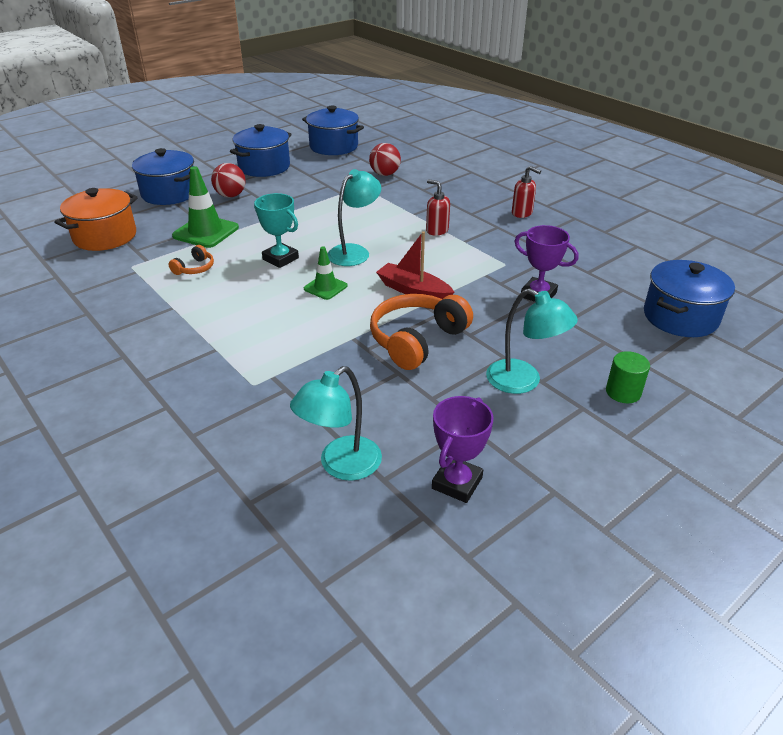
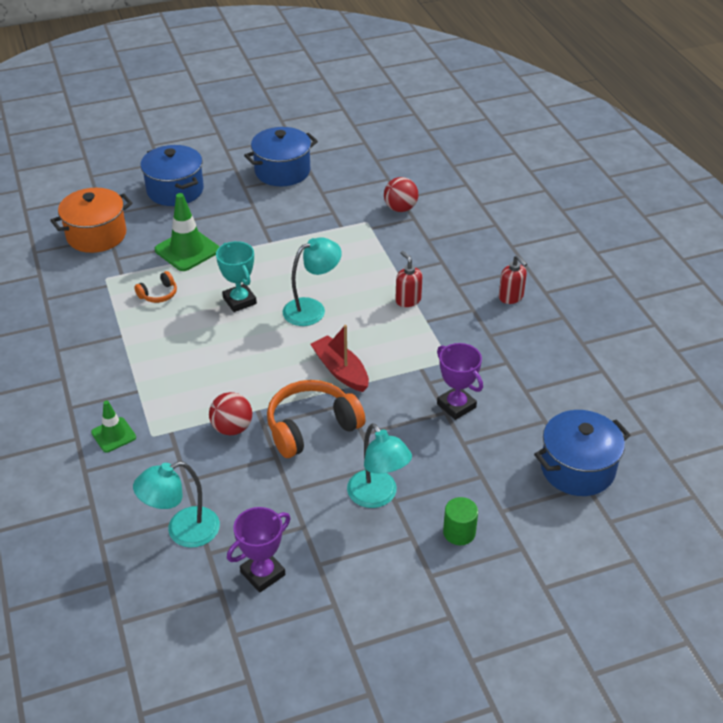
camera: 20 degrees right, 5 degrees up
red ball [211,163,246,198] -> red ball moved to [209,392,252,436]
blue pot [302,105,364,155] -> none
green traffic cone [304,247,348,300] -> green traffic cone moved to [91,400,136,452]

